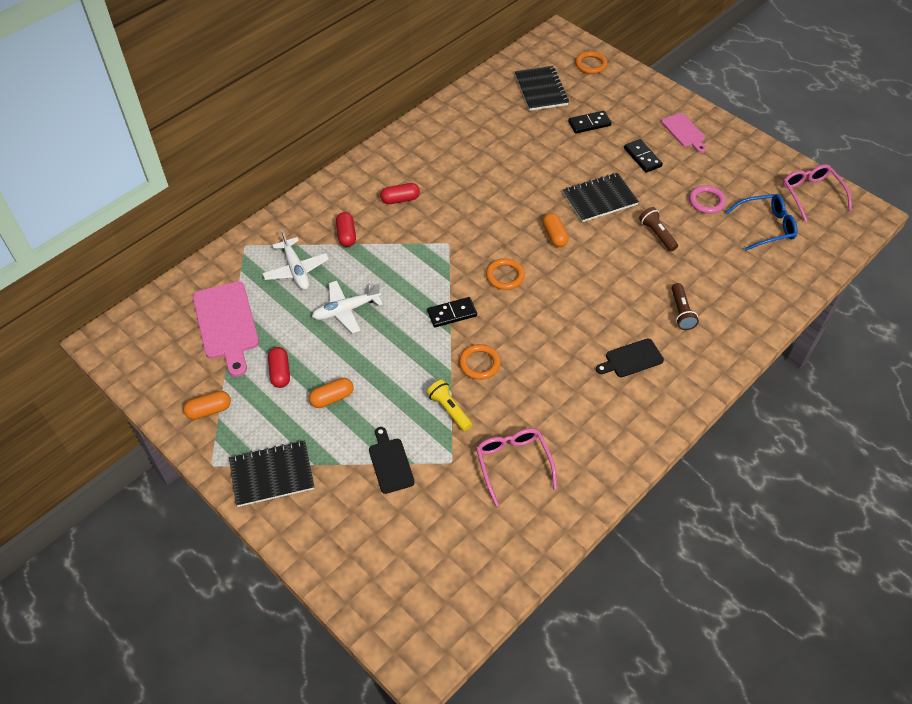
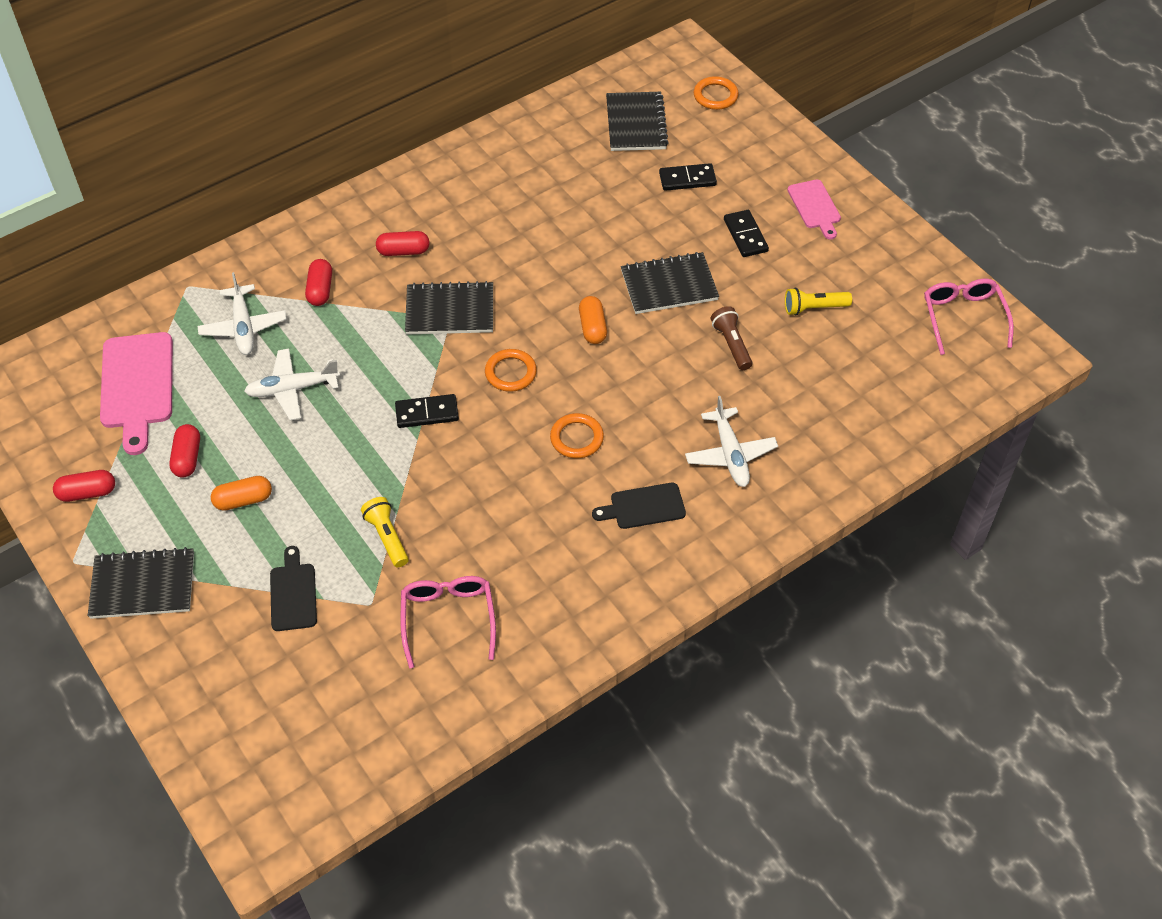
camera: 10 degrees right, 0 degrees up
orange capsule [183,391,231,420] -> red capsule [53,470,115,502]
orange ring [459,344,501,380] -> orange ring moved to [550,413,604,458]
brown flashlight [671,283,699,330] -> white plane [685,396,778,487]
pink ring [689,185,726,214] -> yellow flashlight [785,288,852,315]
blue glasses [726,194,798,251] -> none
none -> black notebook [405,281,493,334]

